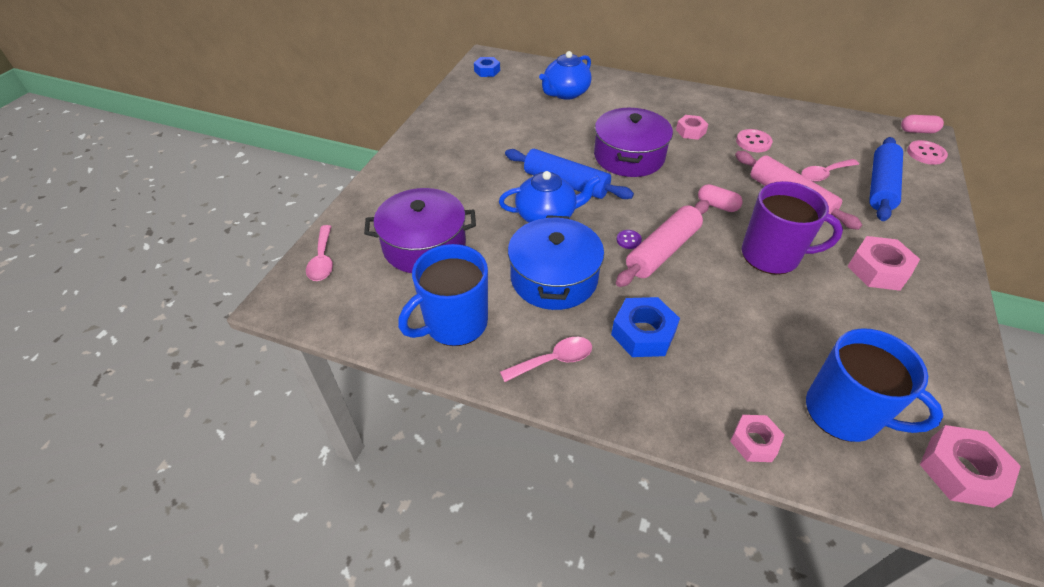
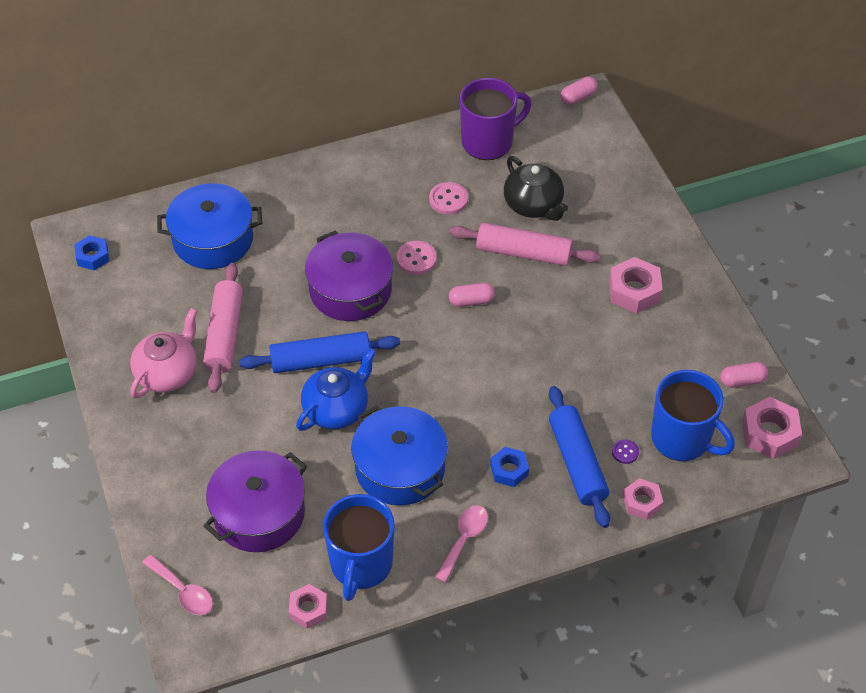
camera: 40 degrees left, 5 degrees up
blue teapot [539,51,592,100] -> blue pot [157,183,262,269]
blue nut [611,297,680,357] -> blue nut [490,447,529,487], size x0.65
pink rolling pin [616,200,709,287] -> pink rolling pin moved to [203,263,243,393]
purple button [617,230,642,249] -> purple button moved to [612,439,639,464]
pink nut [676,115,708,140] -> pink nut moved to [289,584,328,629]
purple mug [742,181,843,275] -> purple mug moved to [460,78,531,160]
pink spoon [801,159,859,182] -> black teapot [504,156,568,221]
blue mug [806,328,943,442] -> blue mug turned 45 degrees clockwise [651,370,735,461]
blue rolling pin [869,137,903,221] -> blue rolling pin moved to [549,386,610,528]
pink button [907,140,948,165] -> pink button moved to [397,241,437,275]
none -> pink teapot [130,308,197,398]
none -> pink capsule [720,362,768,388]

